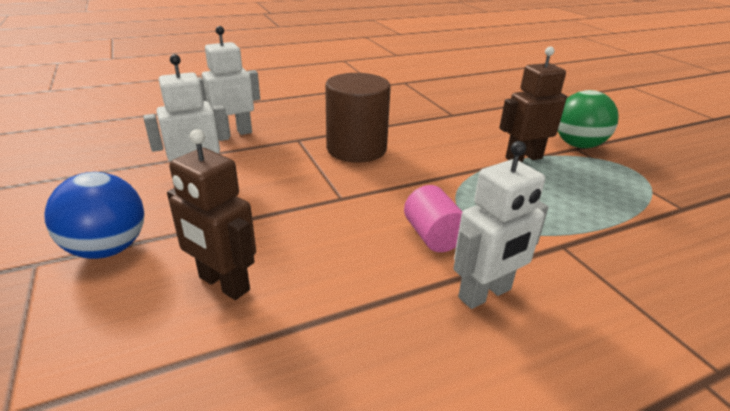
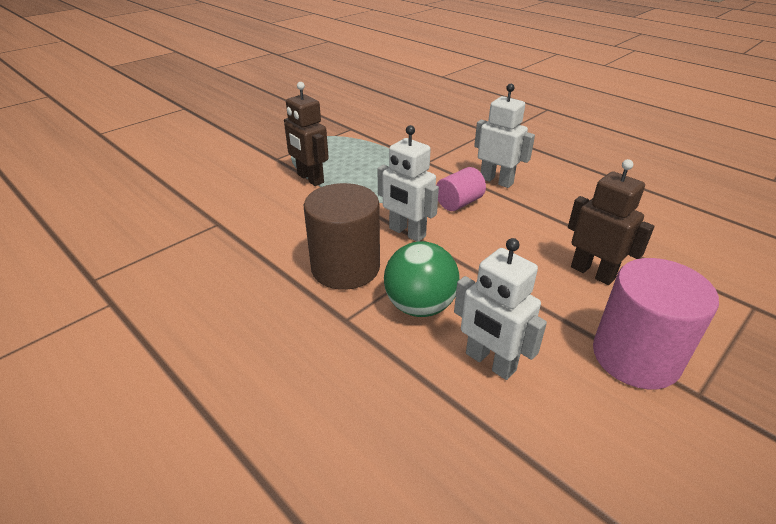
camera: 110 degrees left, 5 degrees up
blue ball [44,172,144,259] -> pink cylinder [593,258,719,389]
brown robot [167,129,256,300] -> brown robot turned 60 degrees counterclockwise [568,159,654,285]
white robot [197,26,260,137] -> white robot moved to [378,125,439,242]
green ball [558,90,619,148] -> green ball moved to [384,241,460,317]

